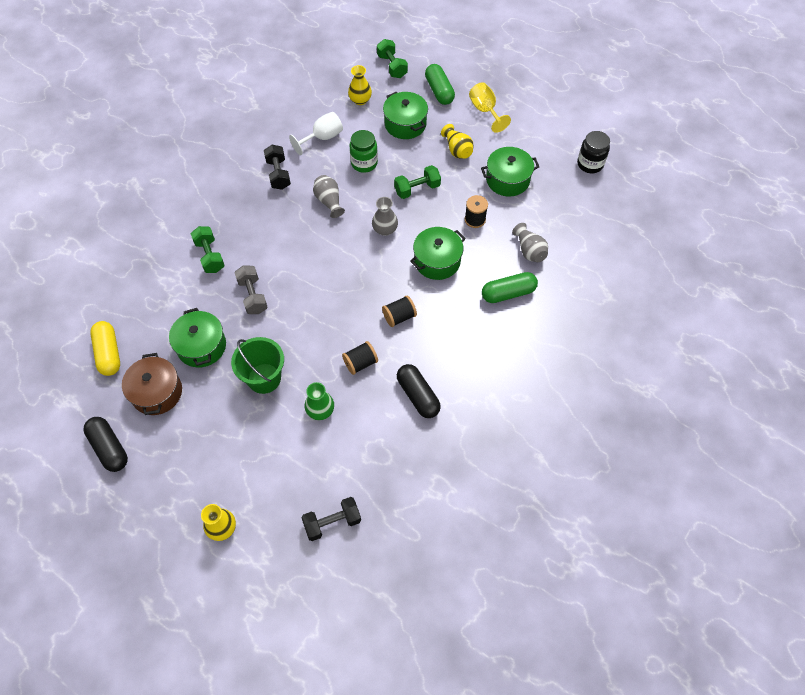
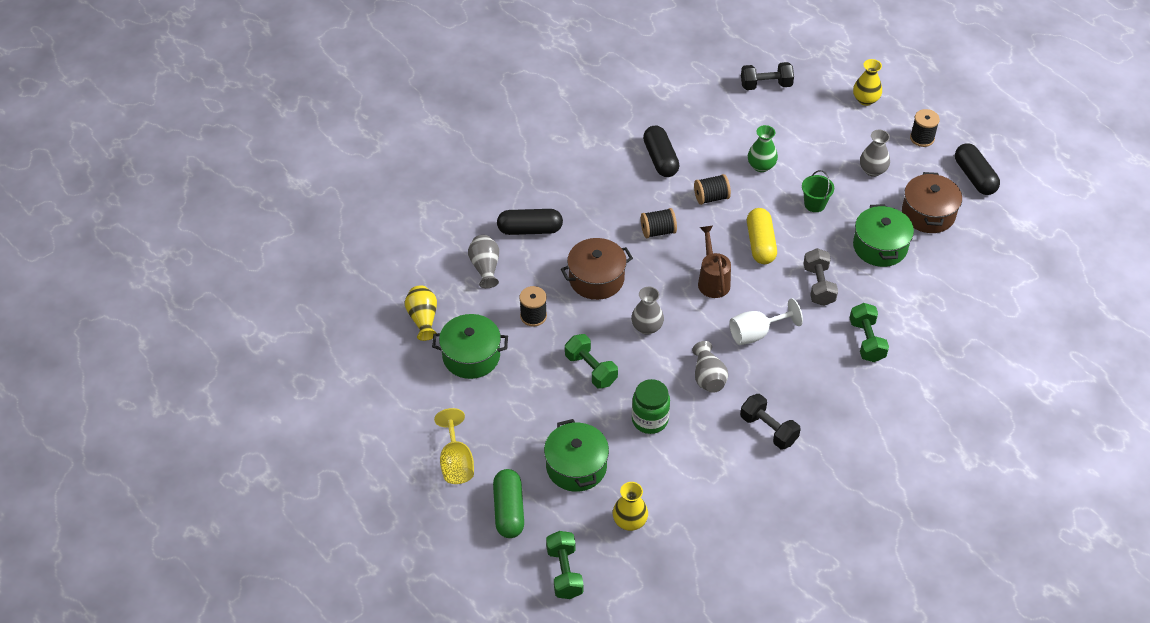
camera: 165 degrees left, 10 degrees down
yellow capsule [90,321,120,376] -> yellow capsule moved to [747,208,777,264]
green bucket [231,337,284,394] -> green bucket [802,170,834,212], size x0.60
black dumbbell [264,145,291,190] -> black dumbbell turned 45 degrees counterclockwise [740,394,801,449]
white goblet [289,112,343,155] -> white goblet moved to [729,298,803,345]
green dumbbell [394,165,441,199] -> green dumbbell turned 60 degrees clockwise [565,334,618,389]
green pot [410,227,466,280] -> brown pot [561,238,633,300]
yellow vase [441,124,473,159] -> yellow vase moved to [405,285,437,341]
green capsule [482,272,538,303] -> black capsule [497,209,563,235]
black jar [577,131,610,173] -> none
none -> brown watering can [698,226,731,298]
none -> grey vase [860,130,890,177]
none -> black spool [910,109,940,147]

